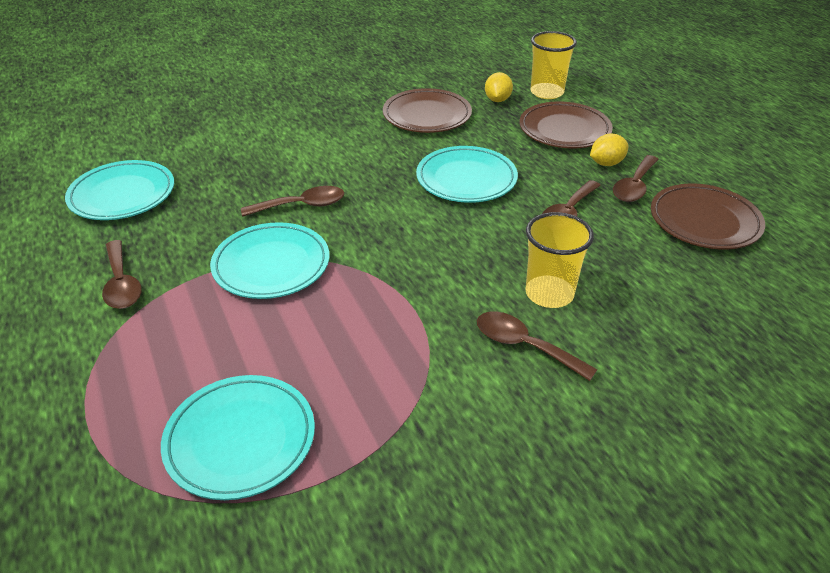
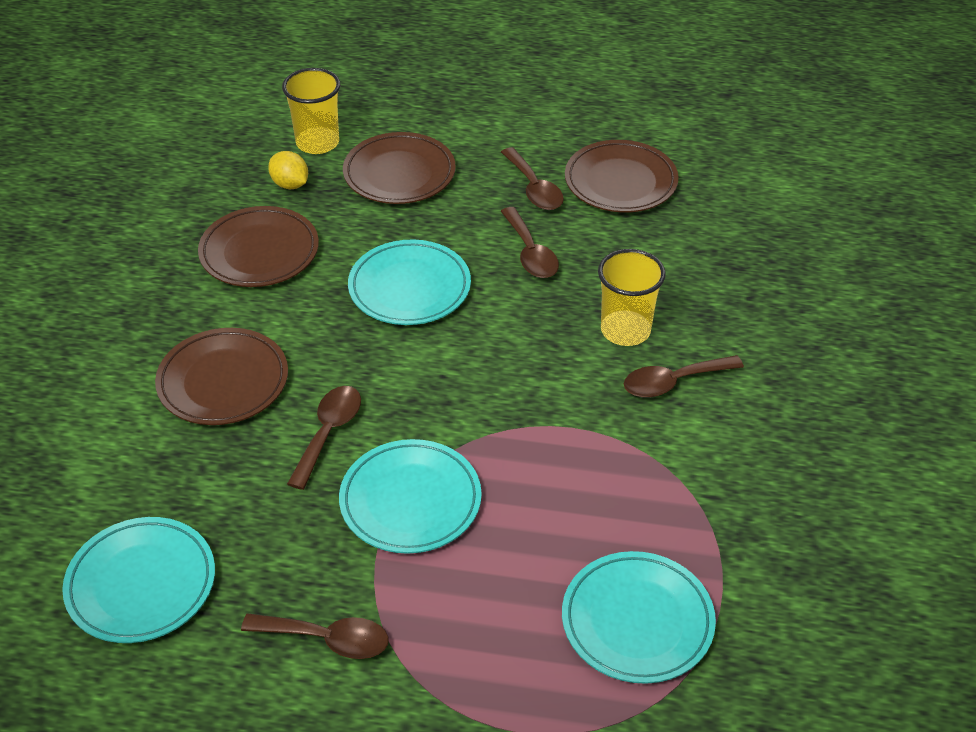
camera: 55 degrees left, 5 degrees up
yellow lemon [590,134,629,166] -> none
none -> brown plate [155,328,288,425]

